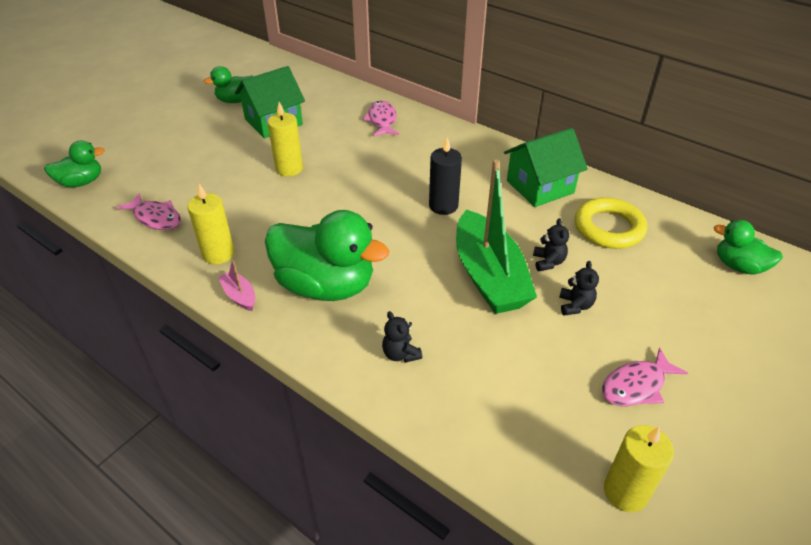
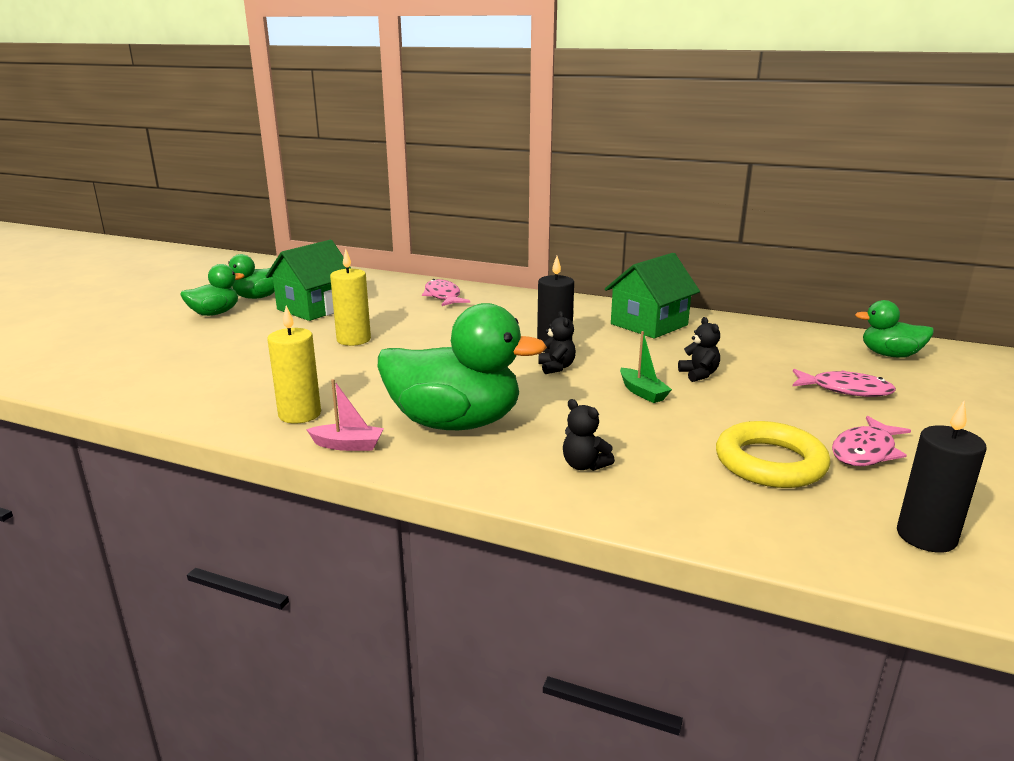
camera: 15 degrees left, 20 degrees down
green duck [44,141,105,187] -> green duck moved to [180,264,245,316]
pink fish [116,193,181,230] -> pink fish moved to [792,369,896,397]
pink boat [218,260,255,311] -> pink boat turned 150 degrees clockwise [306,379,384,451]
green boat [456,159,537,314] -> green boat [620,331,672,403], size x0.41
black teddy bear [559,261,599,316] -> black teddy bear moved to [538,311,576,374]
yellow ring [575,197,647,249] -> yellow ring moved to [716,421,831,488]
yellow candle [604,425,674,512] -> black candle [897,401,986,553]

